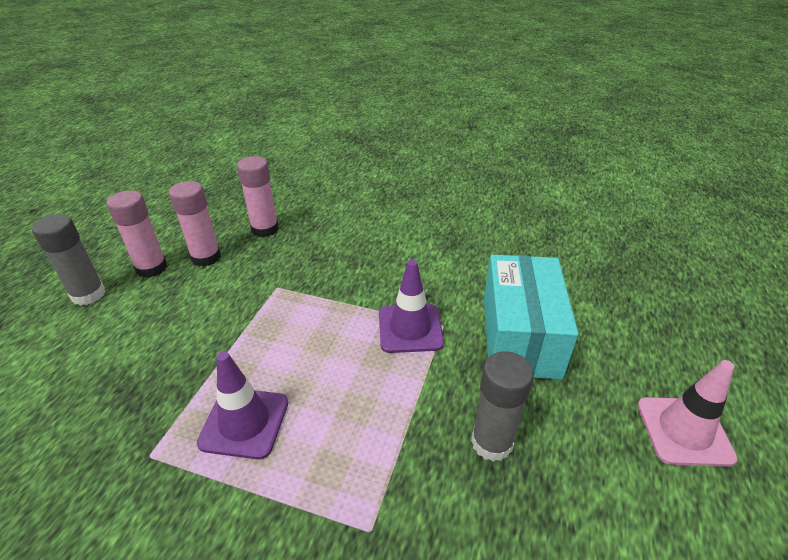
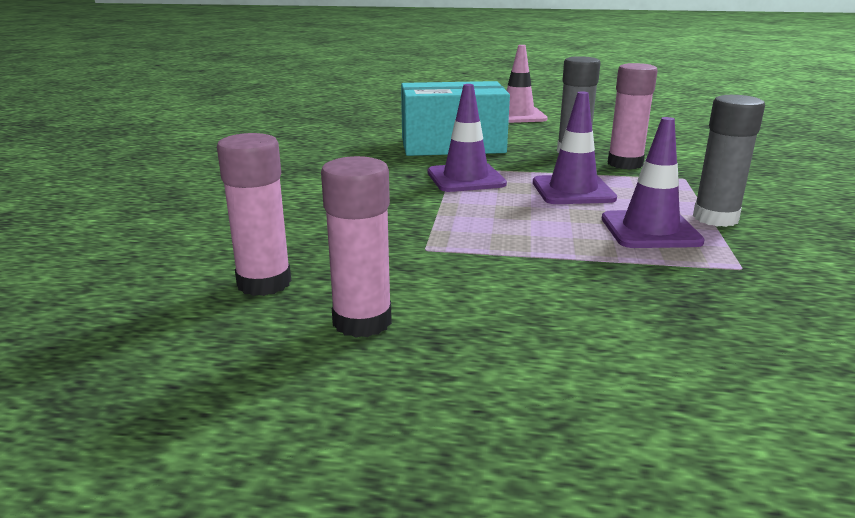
camera: 100 degrees left, 15 degrees down
grey glue stick [32,214,106,306] -> grey glue stick moved to [693,95,765,227]
pink glue stick [107,190,167,278] -> pink glue stick moved to [608,63,658,170]
none -> purple traffic cone [533,92,617,204]

